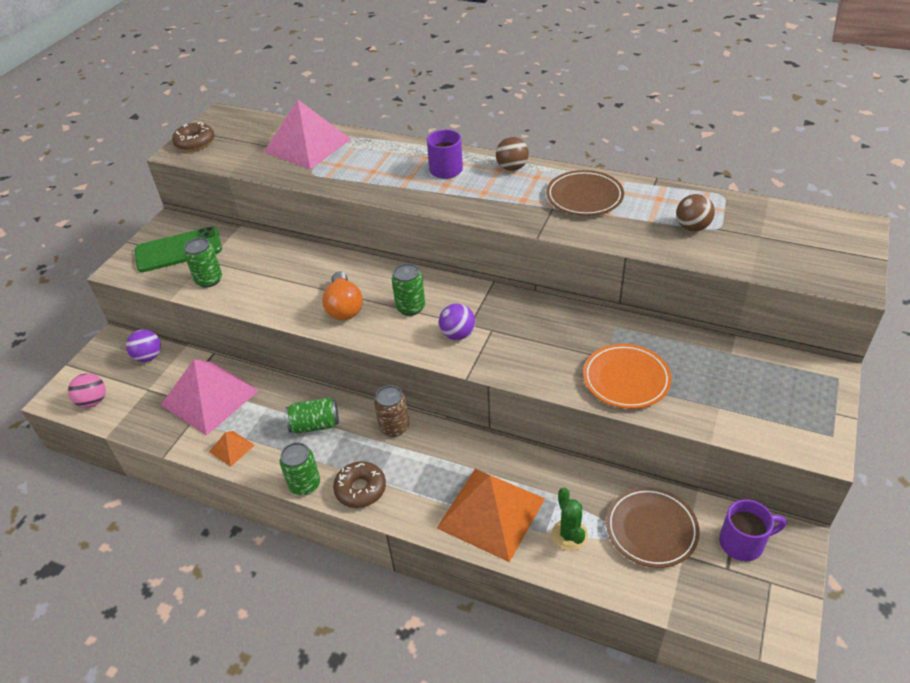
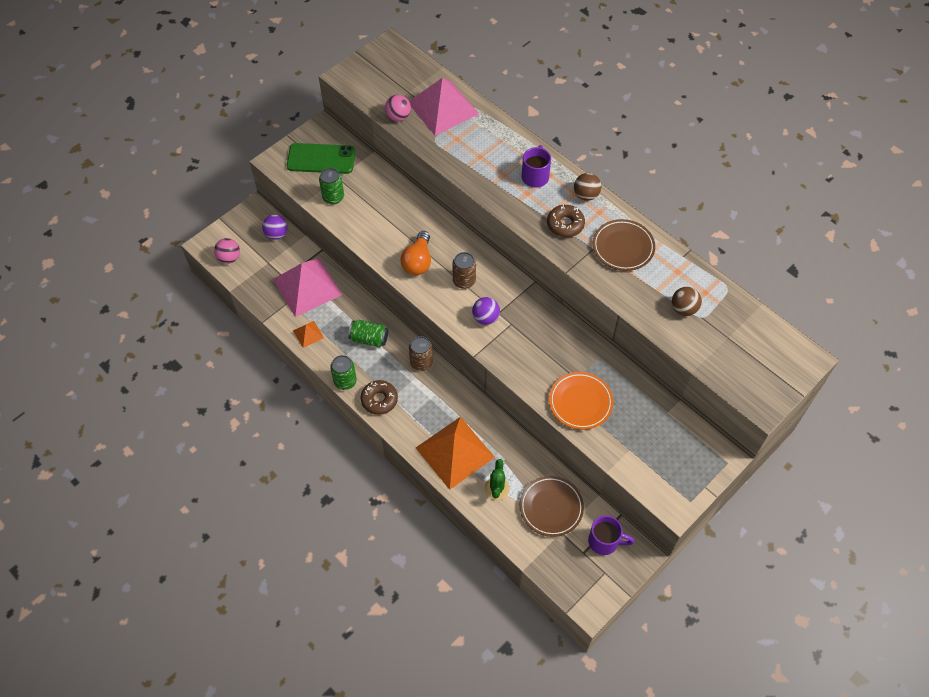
camera: 20 degrees right, 15 degrees up
brown donut [172,122,215,151] -> brown donut moved to [547,204,585,237]
green can [392,263,425,316] -> brown can [452,252,476,289]
none -> pink ball [385,95,411,121]

